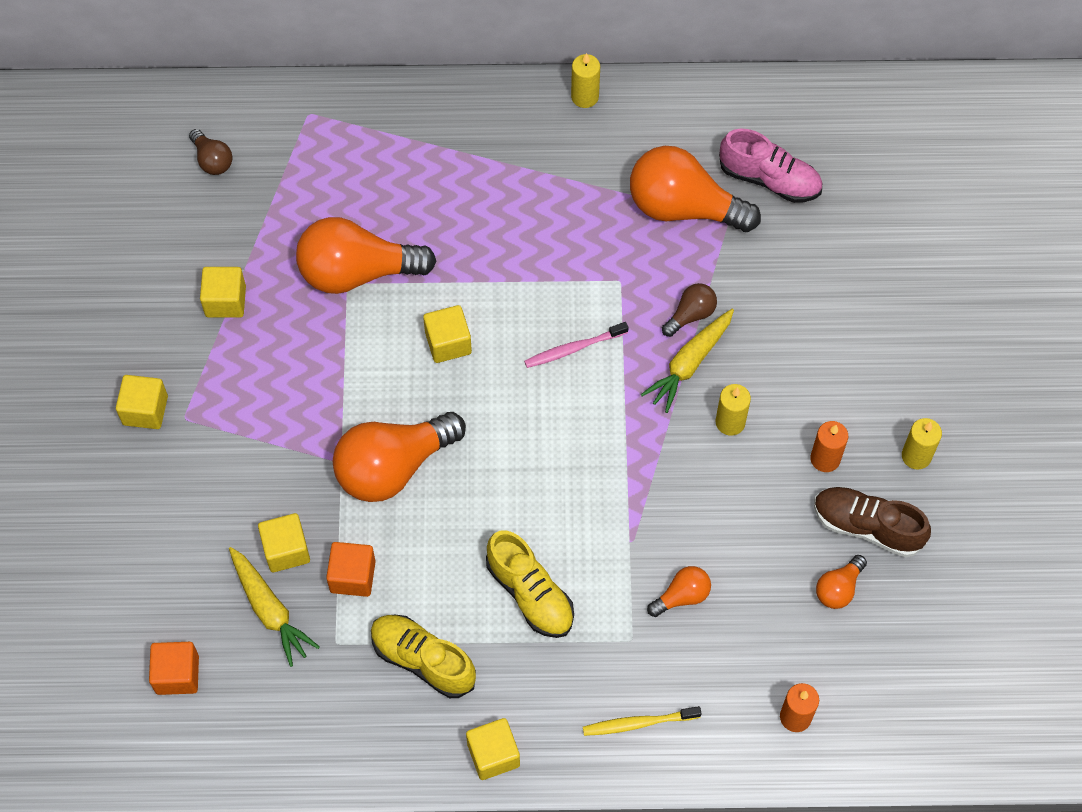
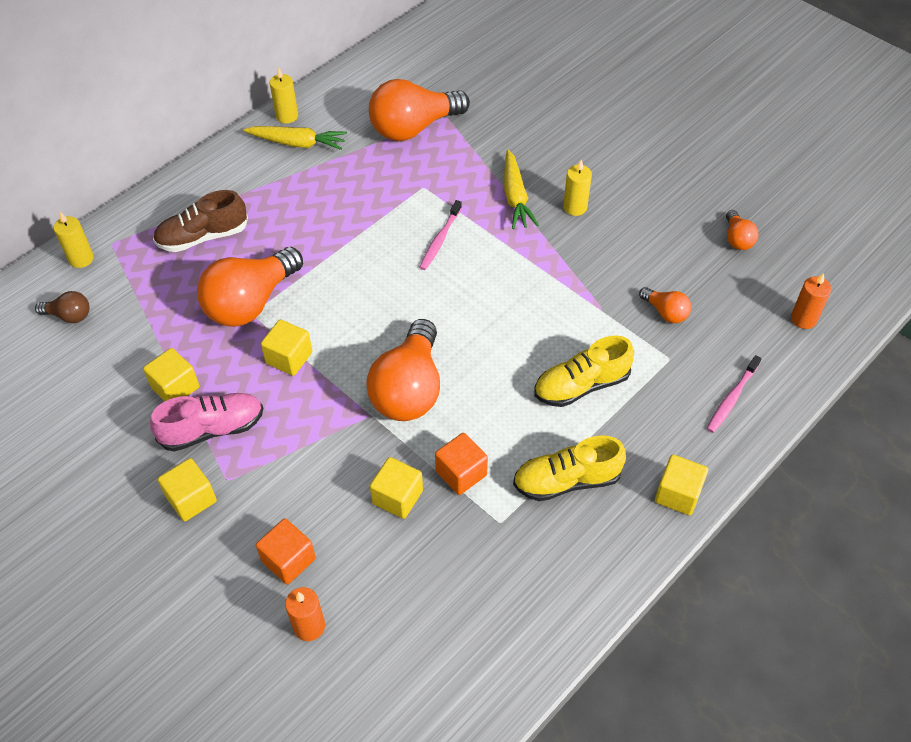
camera: 45 degrees left, 10 degrees down
orange cube [149,642,199,695] -> orange cube moved to [256,519,316,584]
yellow carrot [229,547,320,667] -> yellow carrot moved to [244,126,347,150]
yellow cube [423,305,472,363] -> yellow cube moved to [261,319,312,376]
yellow shoe [486,530,574,638] -> yellow shoe turned 150 degrees clockwise [534,336,634,407]
yellow toothbrush [583,706,701,736] -> pink toothbrush [707,355,761,433]
orange light bulb [647,566,711,617] -> orange light bulb turned 120 degrees clockwise [639,287,691,323]
brown light bulb [662,283,717,337] -> none
pink shoe [719,129,822,203] -> pink shoe moved to [150,393,263,451]
orange candle [810,421,848,472] -> orange candle moved to [285,587,325,641]
brown shoe [814,487,931,557] -> brown shoe moved to [153,190,248,252]
yellow candle [902,418,942,470] -> yellow candle moved to [54,212,94,268]

